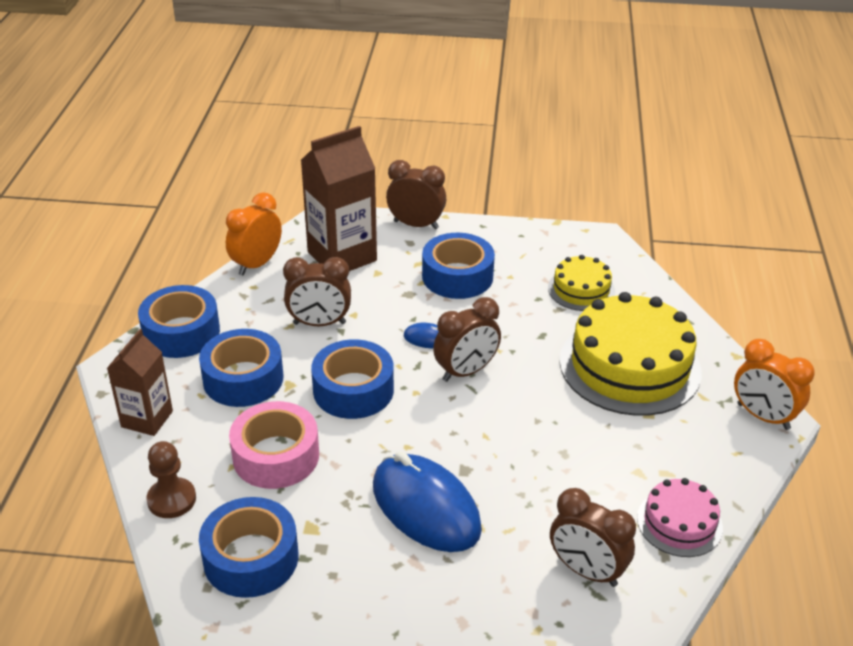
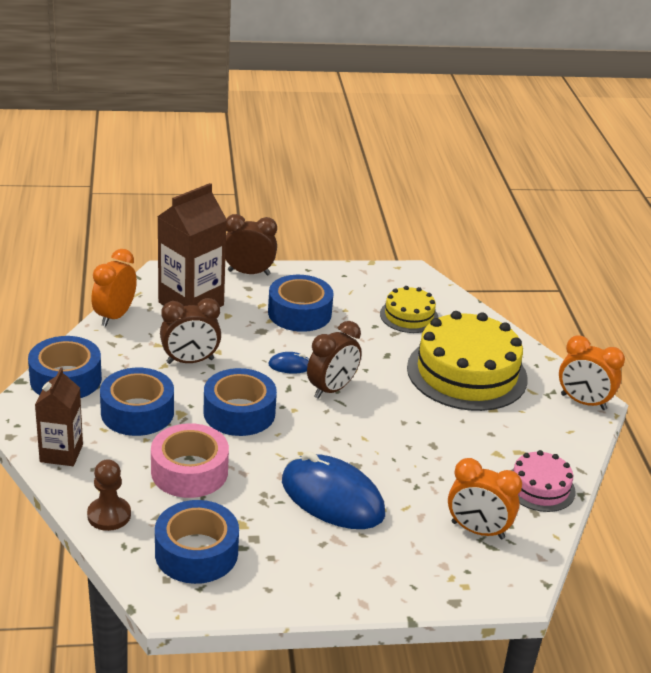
camera: 15 degrees left, 5 degrees down
brown clock [550,488,636,587] -> orange clock [448,458,522,539]

